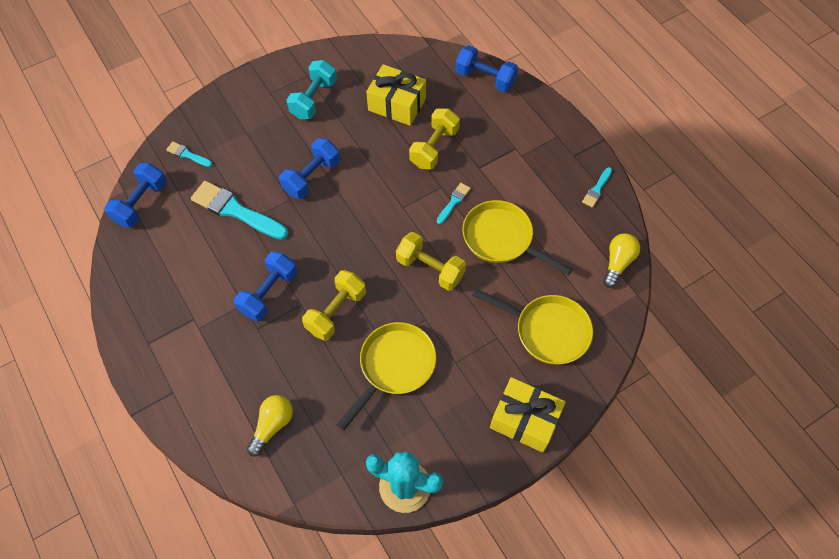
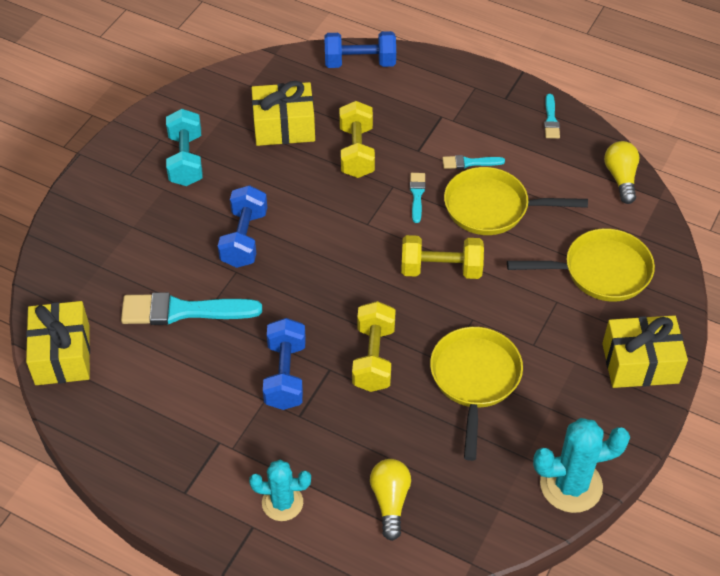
camera: 30 degrees left, 10 degrees down
blue dumbbell [104,163,167,228] -> yellow gift [26,301,90,385]
turquoise brush [166,142,212,167] -> turquoise brush moved to [442,155,505,169]
none -> turquoise cactus [249,460,311,521]

